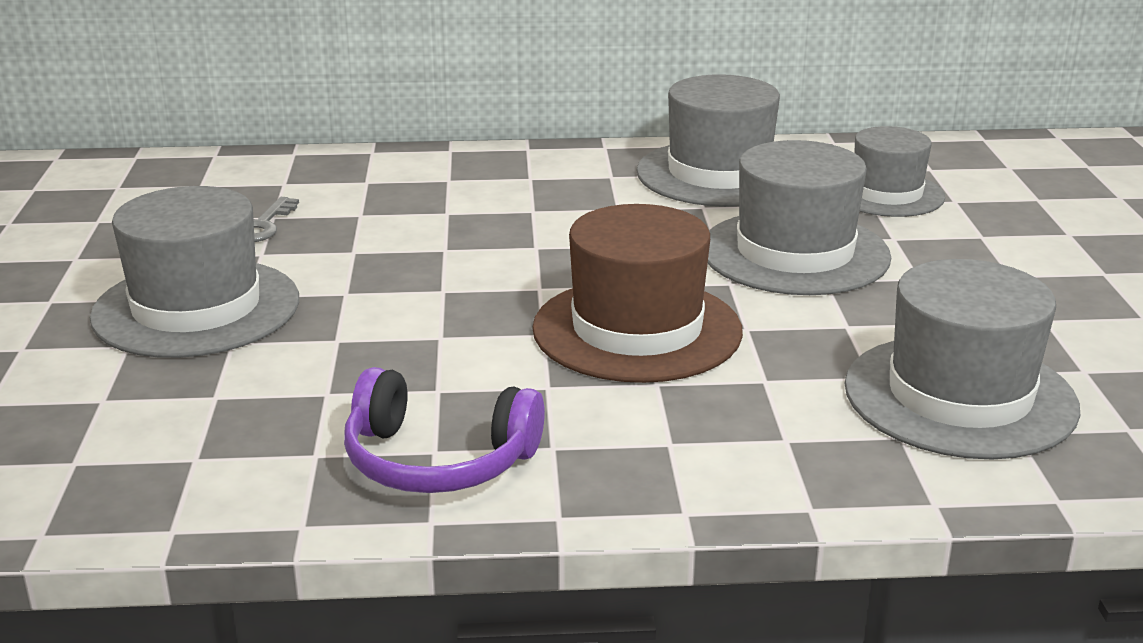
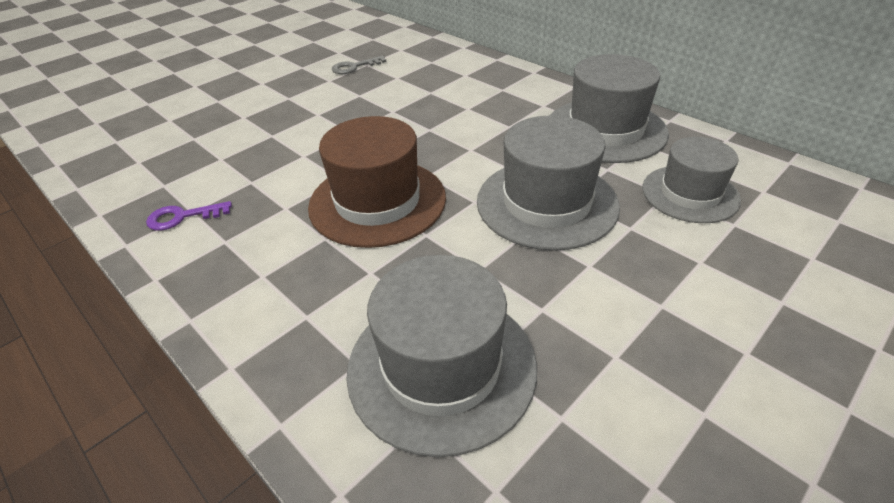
camera: 50 degrees right, 15 degrees up
grey hat [90,186,299,358] -> none
purple headphones [344,367,545,493] -> purple key [146,201,232,231]

